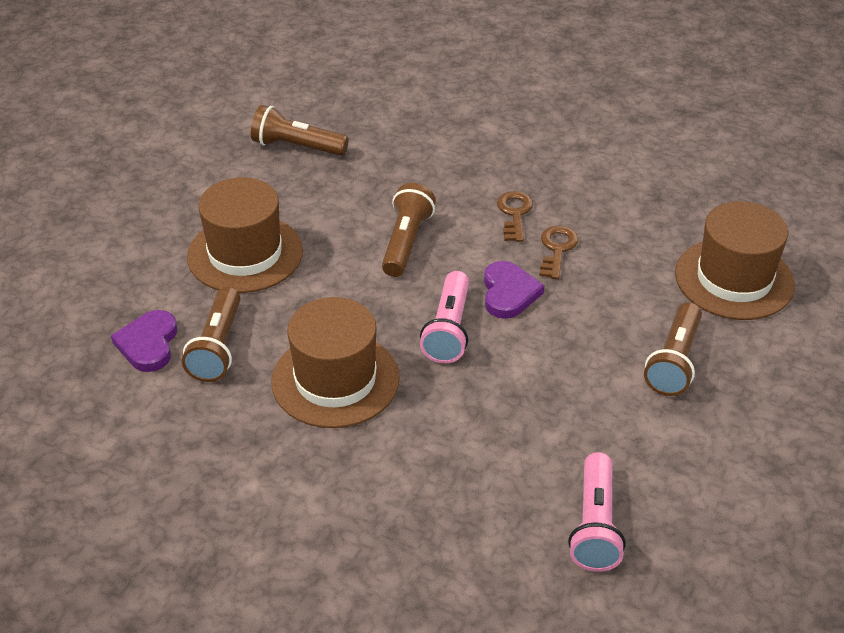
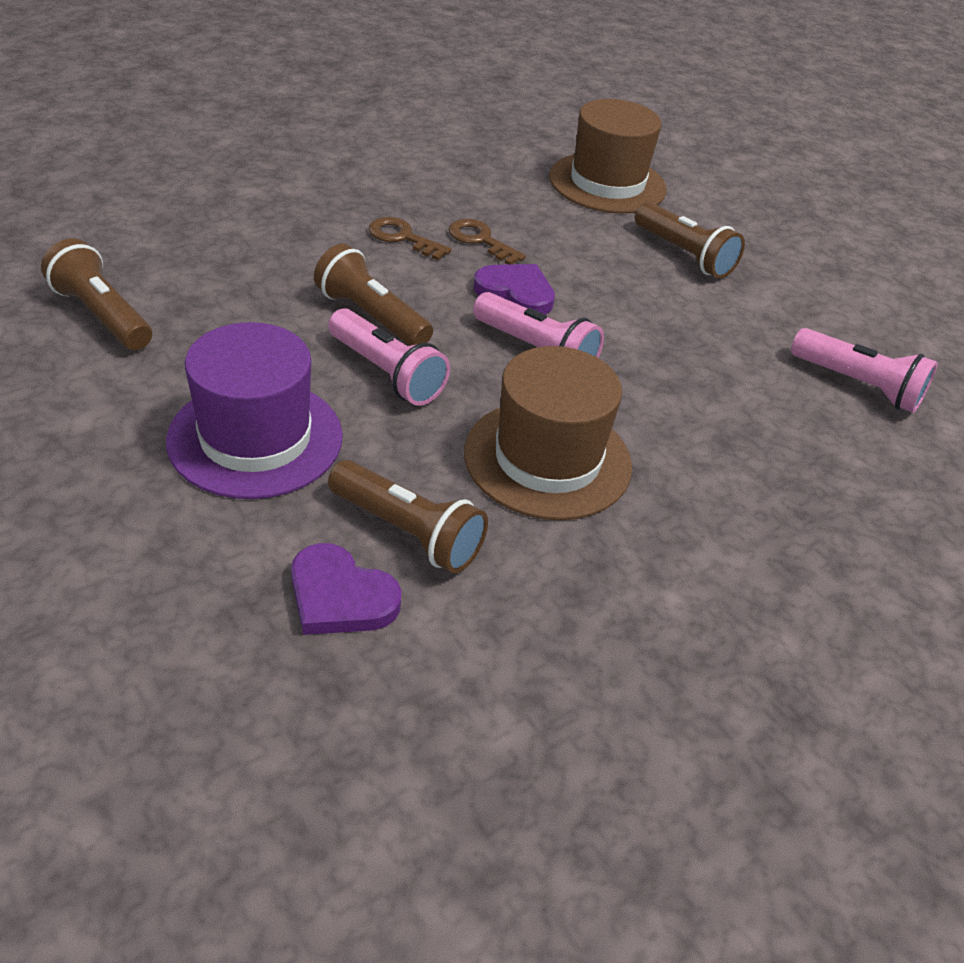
camera: 65 degrees left, 0 degrees up
brown hat [187,177,303,293] -> purple hat [166,322,343,499]
brown flashlight [251,105,349,156] -> brown flashlight turned 90 degrees clockwise [41,239,152,350]
none -> pink flashlight [328,308,450,406]

